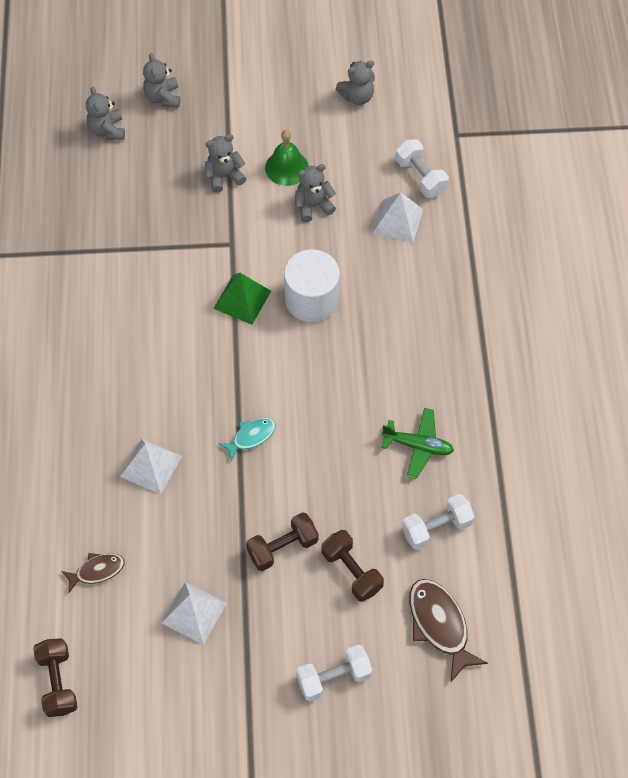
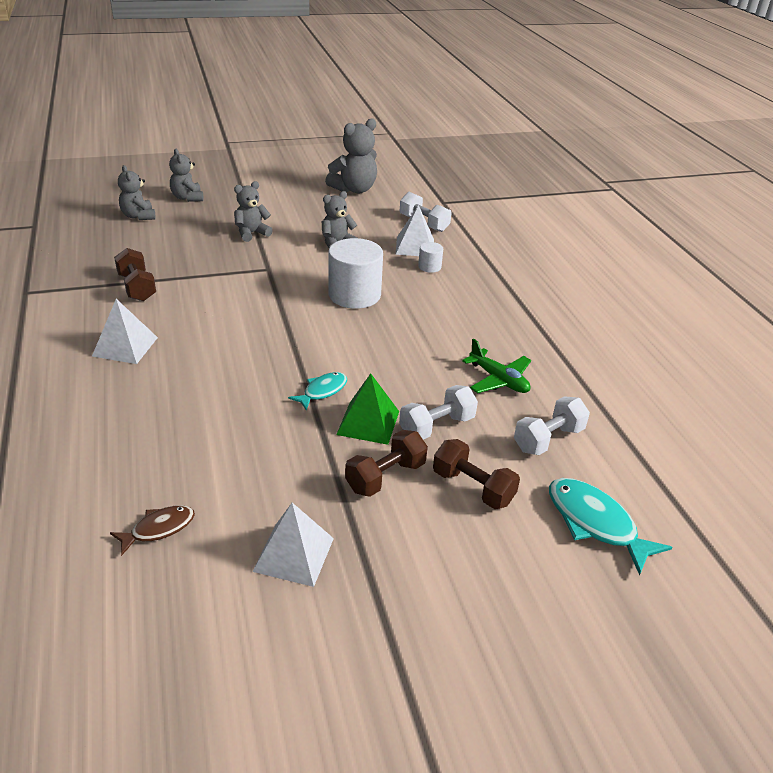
camera: 15 degrees left, 25 degrees down
brown dumbbell [33,638,77,717] -> brown dumbbell moved to [114,248,156,301]
white pyramid [120,439,182,494] -> white pyramid moved to [92,299,158,364]
green pyramid [213,273,271,325] -> green pyramid moved to [336,373,399,445]
green bell [265,130,309,186] -> none
white dumbbell [296,645,373,701] -> white dumbbell moved to [399,385,478,440]
grey teddy bear [336,60,375,105] -> grey teddy bear [325,118,377,193], size x1.55
green plane [381,408,454,479] -> green plane turned 45 degrees clockwise [462,339,531,393]
brown fish [409,579,488,682] -> turquoise fish [549,478,672,576]
none -> white cylinder [418,242,443,273]

